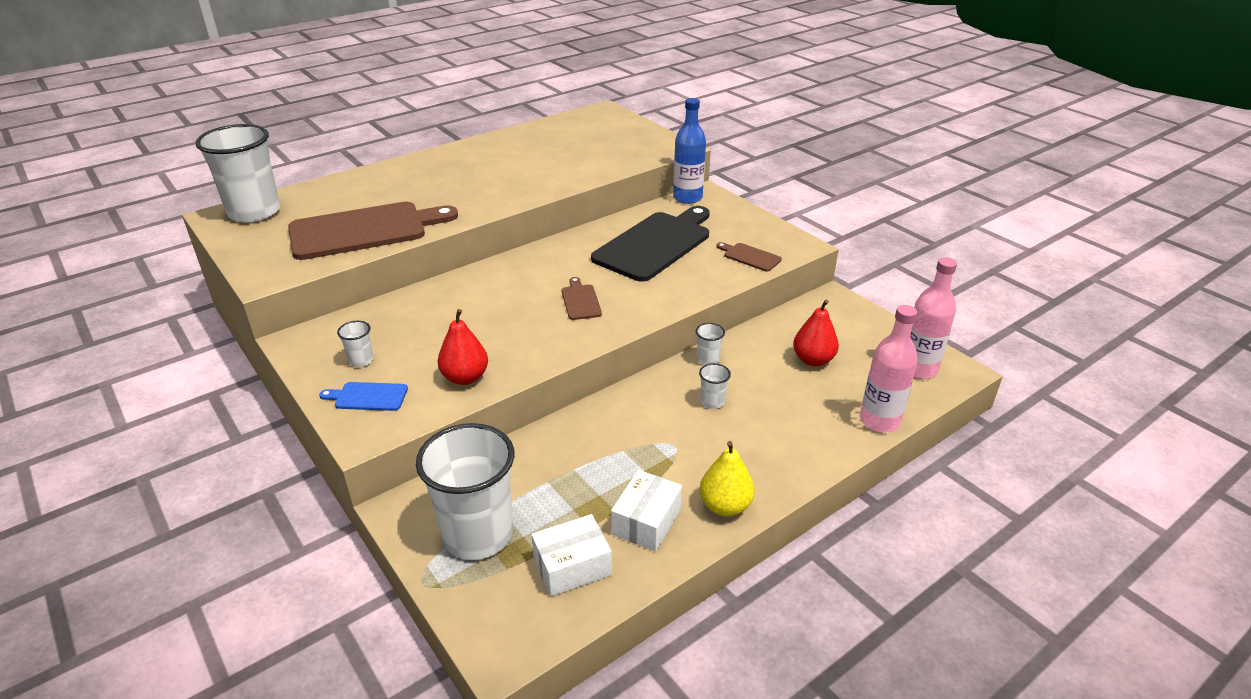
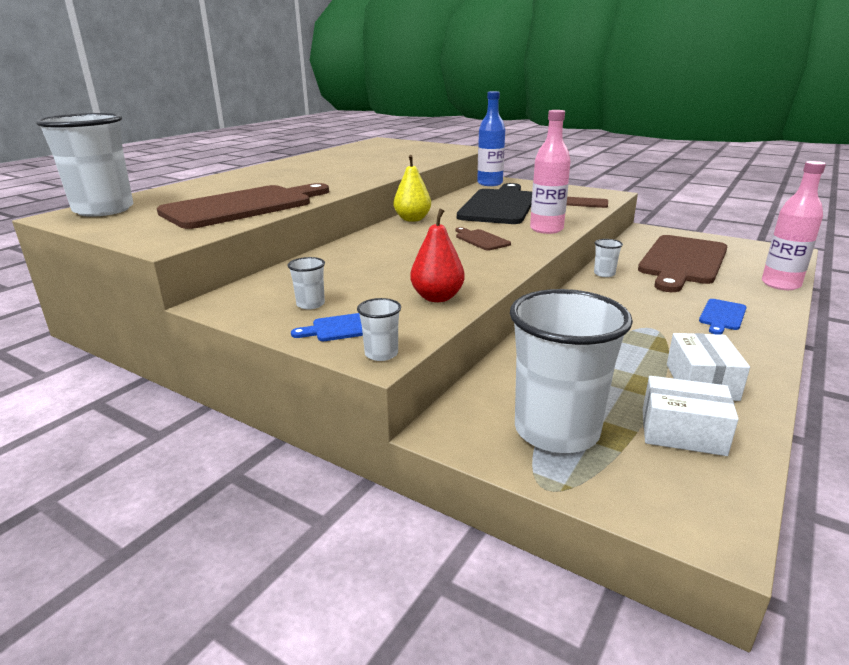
camera: 20 degrees left, 10 degrees down
white box [532,514,612,596] -> white box turned 60 degrees clockwise [643,376,739,456]
white cup [699,363,731,409] -> white cup moved to [357,298,401,361]
yellow pear [699,441,755,516] -> yellow pear moved to [393,155,431,222]
red pear [793,299,839,366] -> brown cutting board [638,235,727,292]
pink bottle [911,257,957,379] -> pink bottle moved to [530,110,571,234]
none -> blue cutting board [699,299,747,335]

